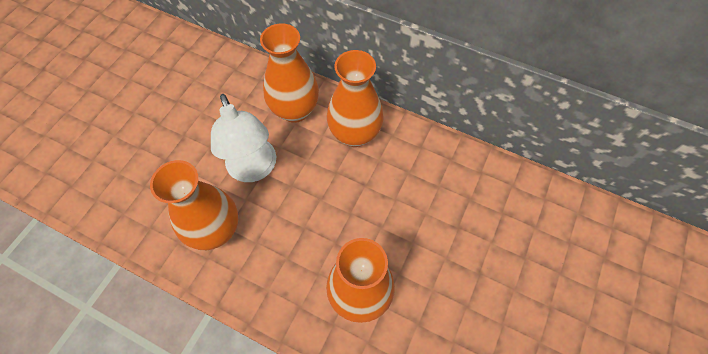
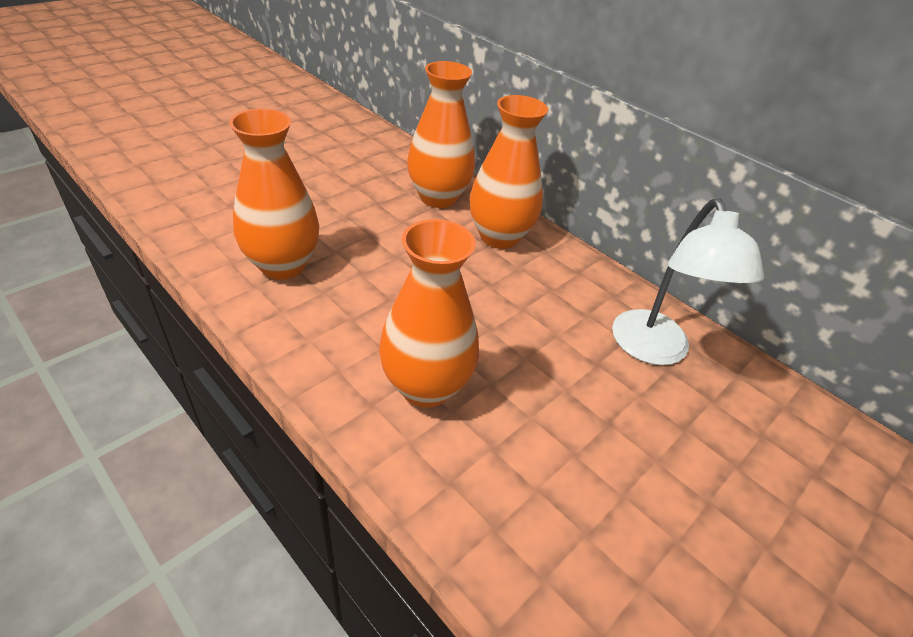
camera: 15 degrees right, 20 degrees down
white lamp [211,94,276,182] -> white lamp moved to [612,198,764,365]

